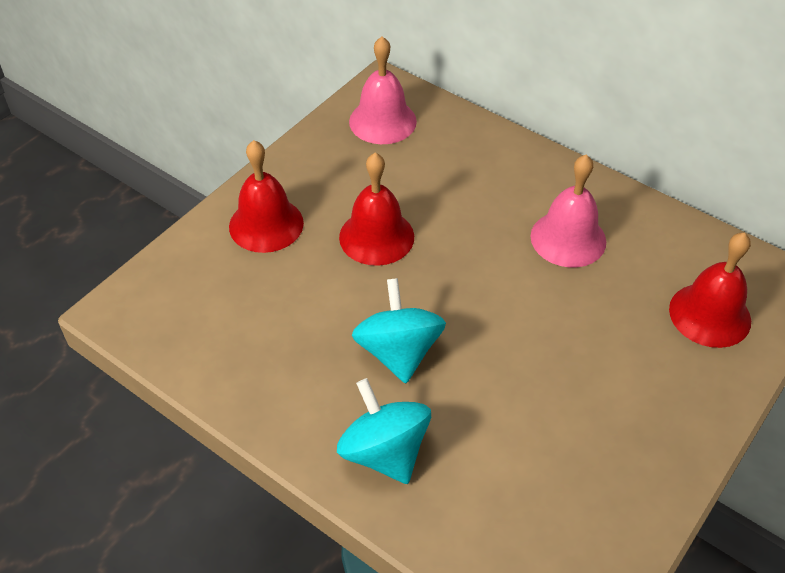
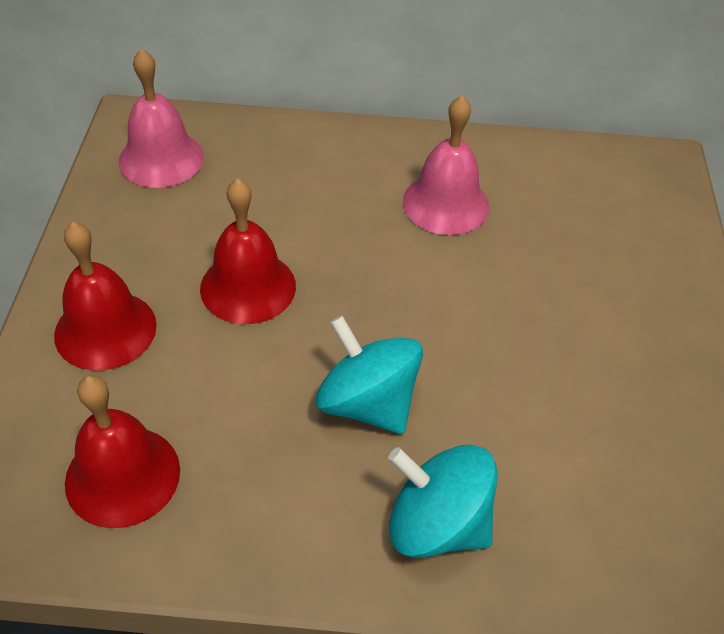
camera: 35 degrees left, 0 degrees up
red bell [669,232,751,348] -> red bell moved to [65,375,180,528]

